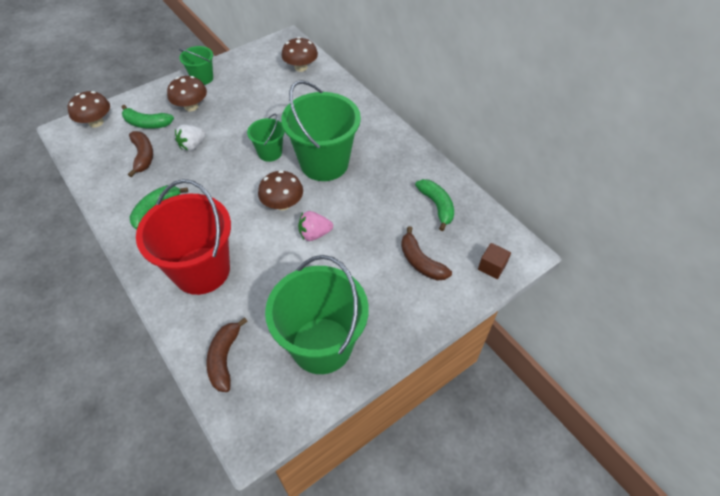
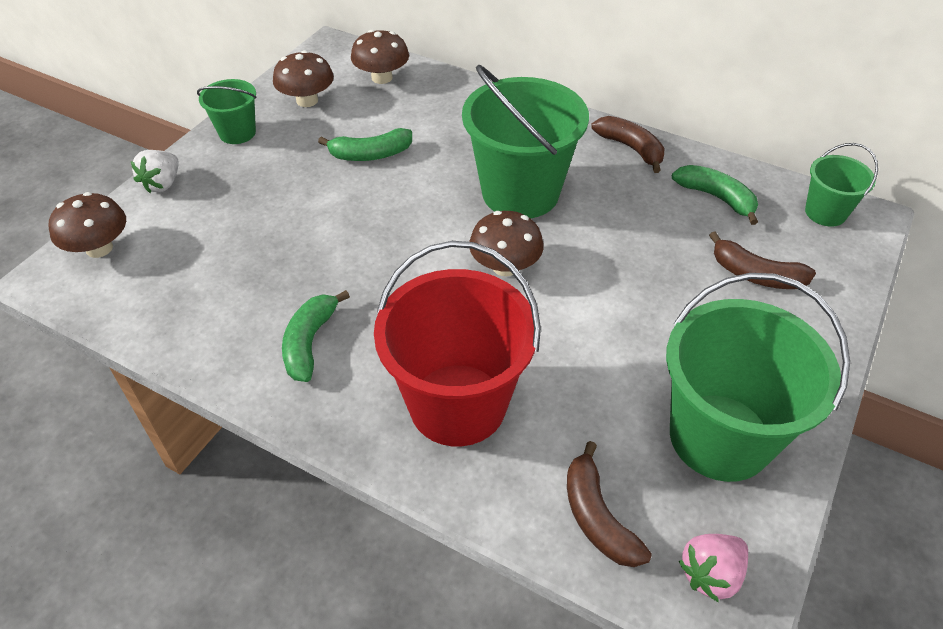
camera: 25 degrees left, 5 degrees down
green banana [122,105,174,129] -> green banana moved to [318,128,412,161]
brown banana [128,131,153,177] -> brown banana moved to [591,116,664,173]
brown mushroom [167,76,207,111] -> brown mushroom moved to [273,50,334,107]
white strawberry [175,125,206,151] -> white strawberry moved to [131,150,179,193]
green bucket [247,114,285,162] -> green bucket moved to [805,143,878,227]
pink strawberry [298,211,333,241] -> pink strawberry moved to [679,534,748,602]
brown cube [478,243,511,279] -> none

